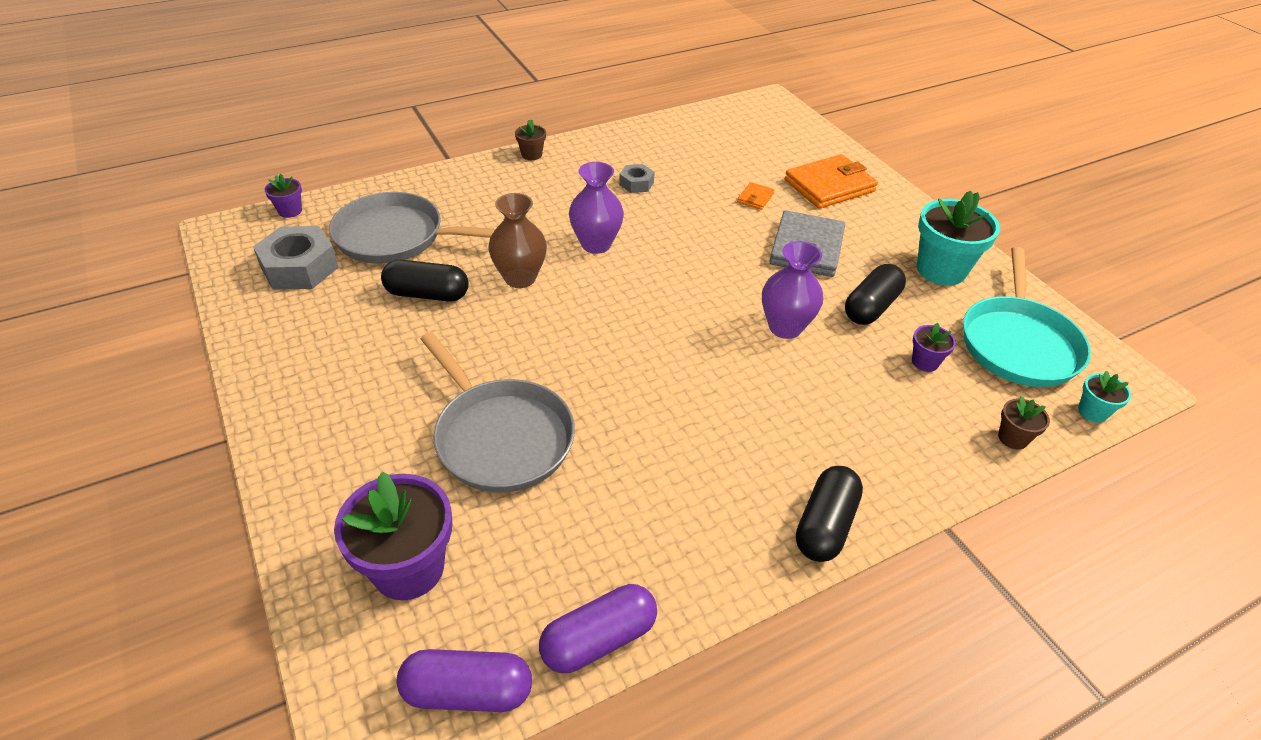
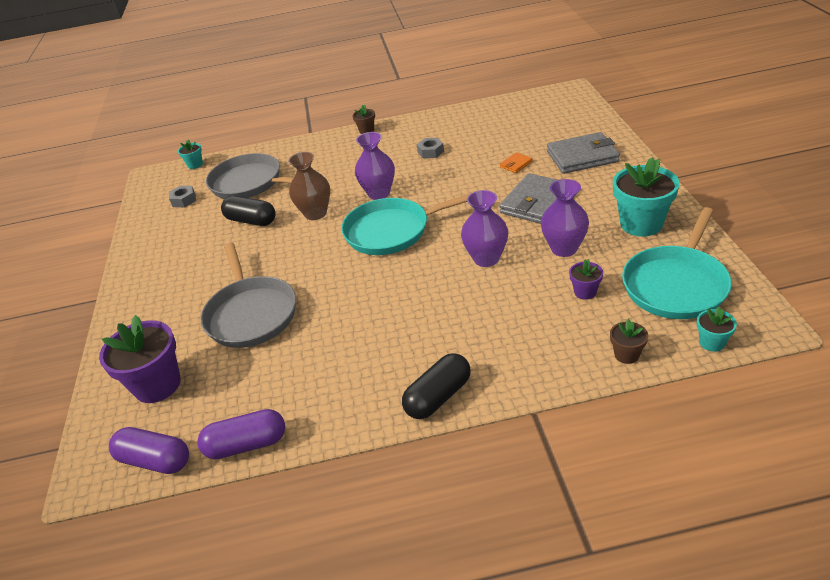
camera: 25 degrees right, 5 degrees down
grey nut [253,226,339,290] -> grey nut [169,186,196,207], size x0.54
purple flower pot [265,174,302,218] -> turquoise flower pot [178,140,203,169]
orange wallet [785,154,878,209] -> grey wallet [547,132,620,174]
black capsule [845,264,906,325] -> purple vase [541,179,589,257]
none -> turquoise pan [341,193,471,255]

